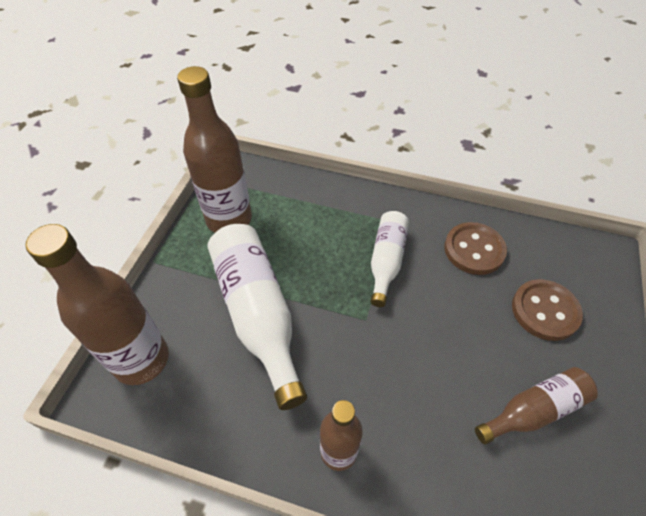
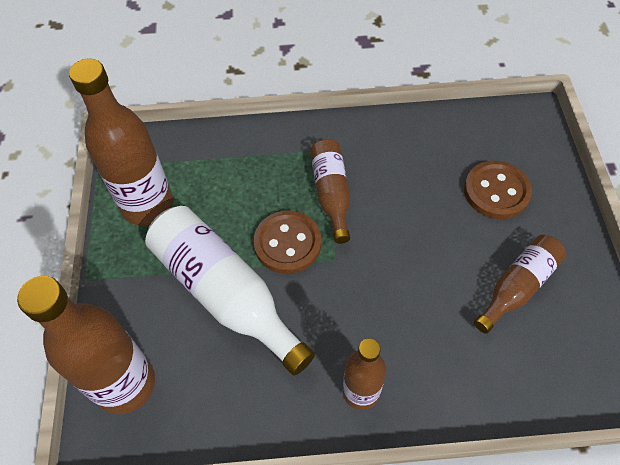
camera: 20 degrees left, 5 degrees up
white bottle [370,211,409,307] -> brown bottle [310,139,350,244]
brown button [444,222,507,275] -> brown button moved to [253,211,321,274]

